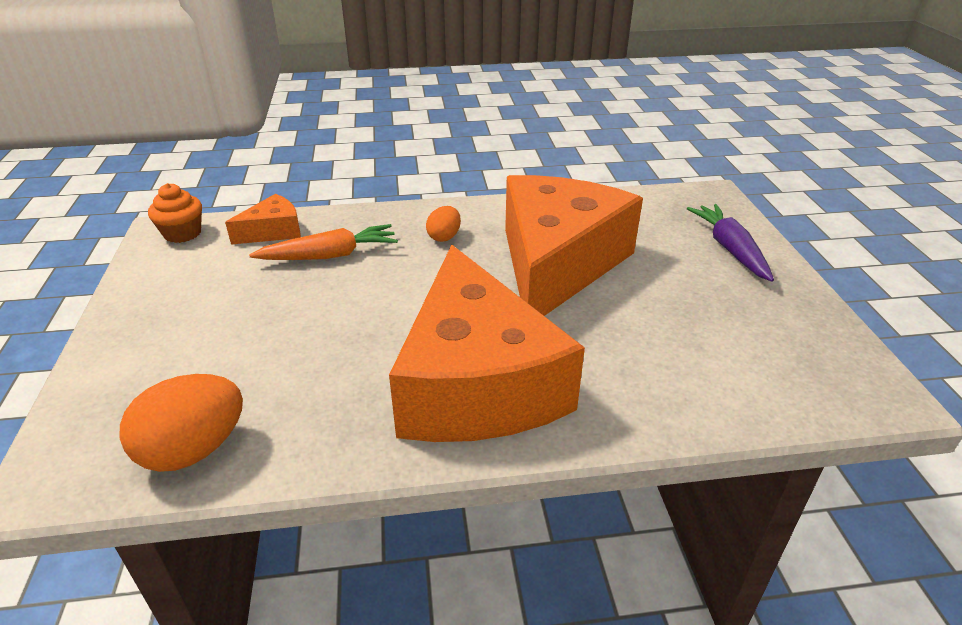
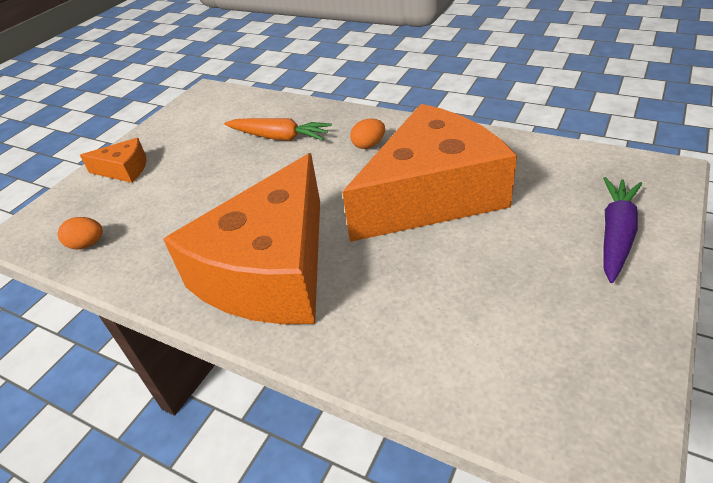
camera: 40 degrees right, 5 degrees up
orange egg [120,374,243,472] -> orange egg [58,217,103,249], size x0.55
orange cupcake [148,183,202,243] -> none
orange cheese [225,194,301,245] -> orange cheese moved to [80,138,146,183]

